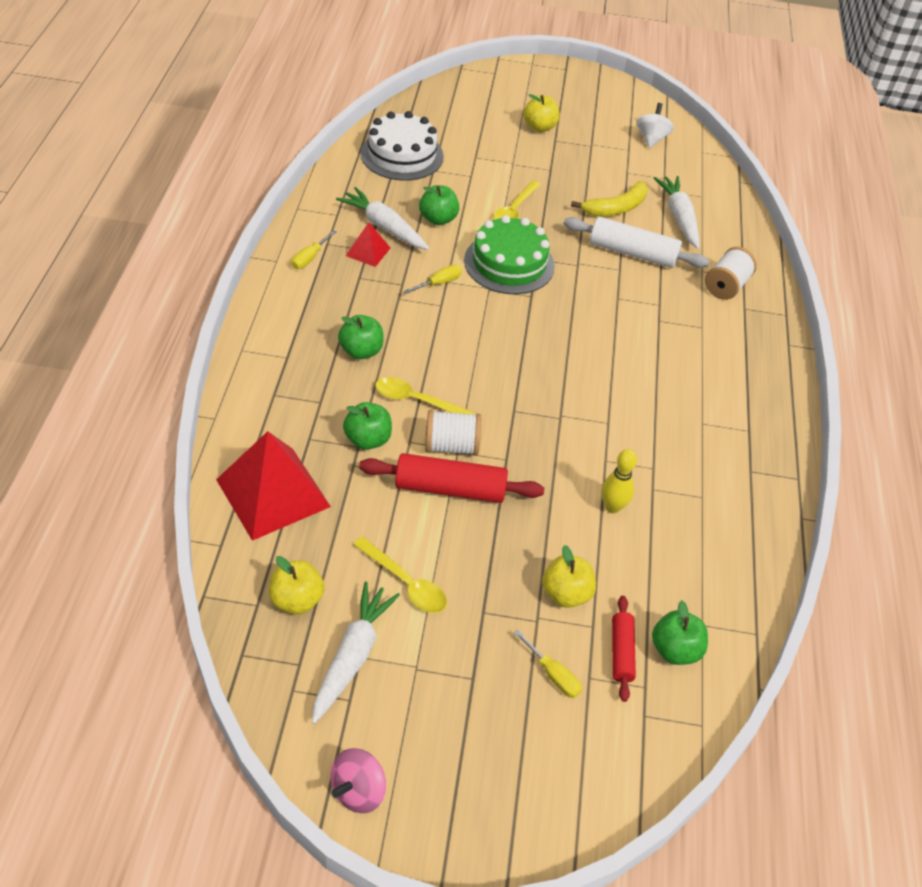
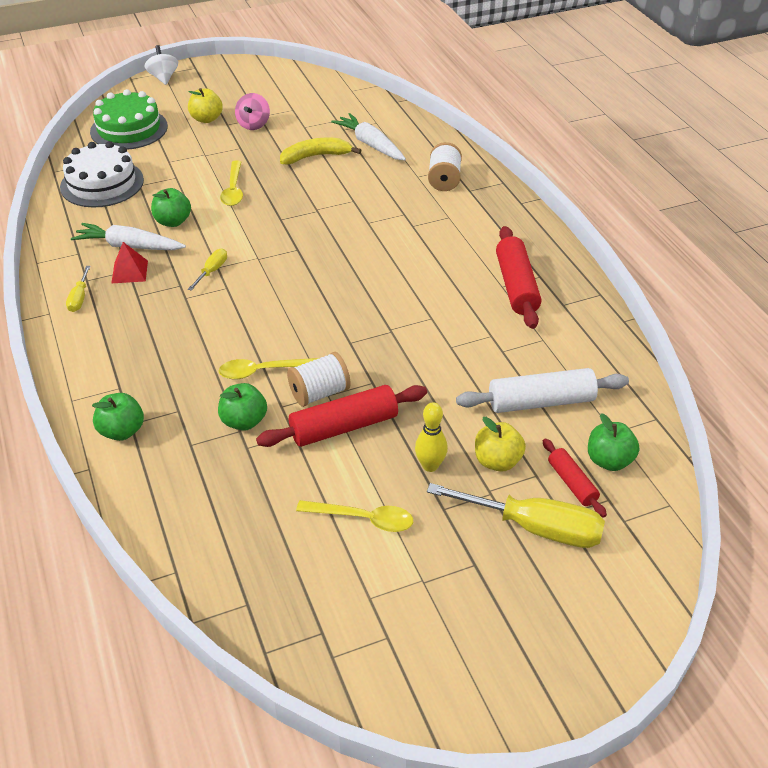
camera: 25 degrees left, 5 degrees down
red pyramid [216,431,331,541] -> none
yellow apple [269,556,325,615] -> none
white carrot [312,582,400,724] -> none
pink spinning top [330,748,386,813] -> pink spinning top moved to [235,93,270,130]
green apple [338,315,384,359] -> green apple moved to [92,393,144,441]
green cake [464,215,555,294] -> green cake moved to [90,89,168,150]
yellow screwdriver [514,630,582,698] -> yellow screwdriver [427,483,605,548], size x2.08
white rolling pin [564,217,709,268] -> white rolling pin moved to [456,368,629,413]
yellow banana [571,181,648,216] -> yellow banana turned 135 degrees counterclockwise [280,138,361,165]
yellow bowling pin [601,449,637,513] -> yellow bowling pin moved to [415,402,448,472]
white spinning top [637,103,674,148] -> white spinning top moved to [144,45,178,85]
none -> red rolling pin [496,226,541,329]

